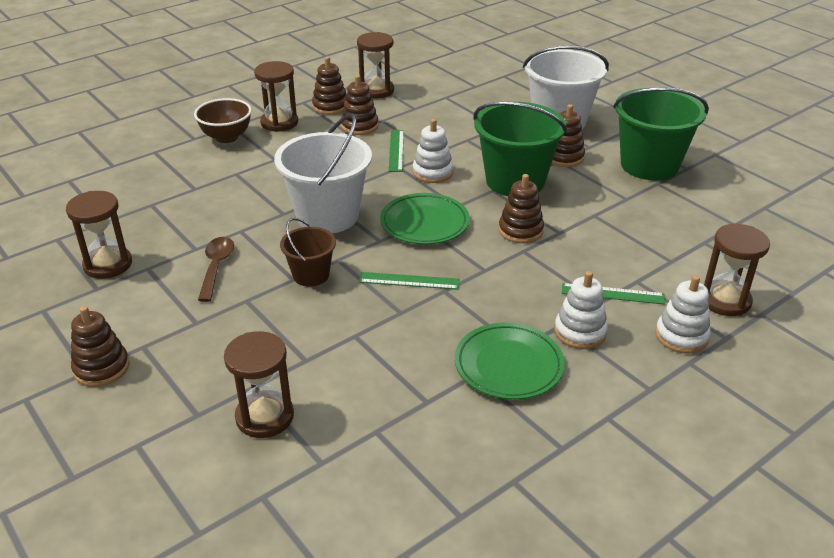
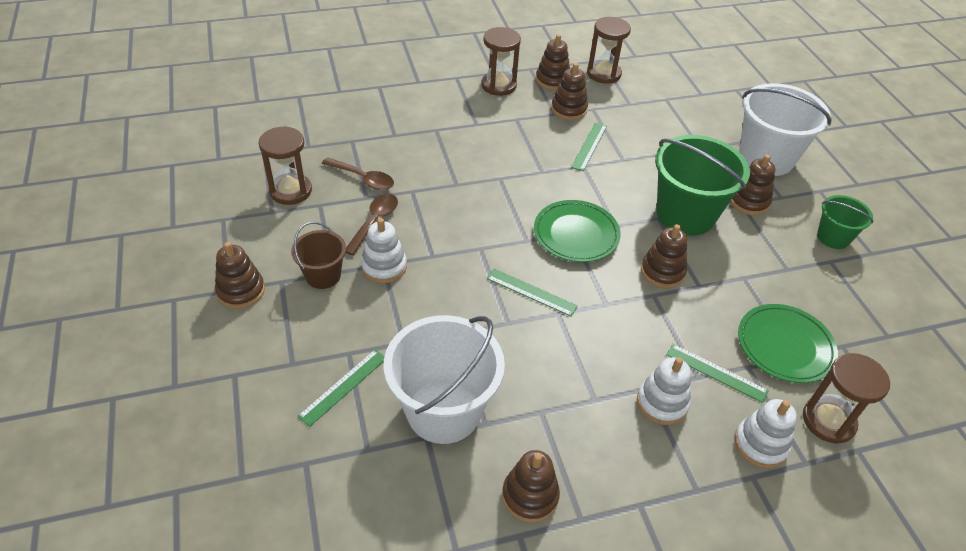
camera: 20 degrees right, 10 degrees up
brown bowl [194,98,252,143] -> none
brown hourglass [224,331,294,438] -> green ruler [297,349,385,427]
white bucket [274,113,372,233] -> white bucket moved to [384,315,505,444]
brown bucket [280,218,336,287] -> brown bucket moved to [291,222,346,289]
white stacking toy [413,119,453,183] -> white stacking toy moved to [361,218,407,283]
green plate [455,323,565,400] -> green plate moved to [738,304,838,383]
green bucket [613,87,709,180] -> green bucket [817,195,873,249], size x0.53
none -> brown spoon [322,157,394,190]
none -> brown stacking toy [502,450,560,523]

